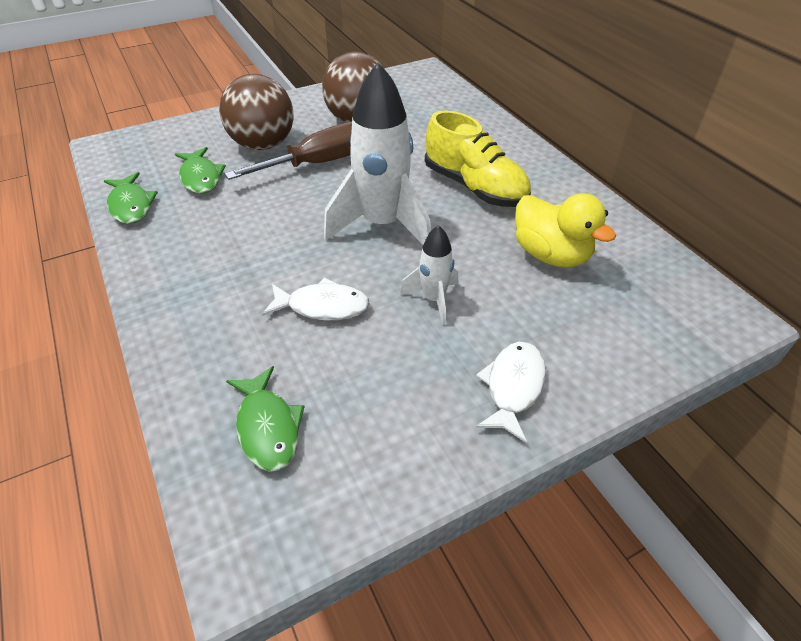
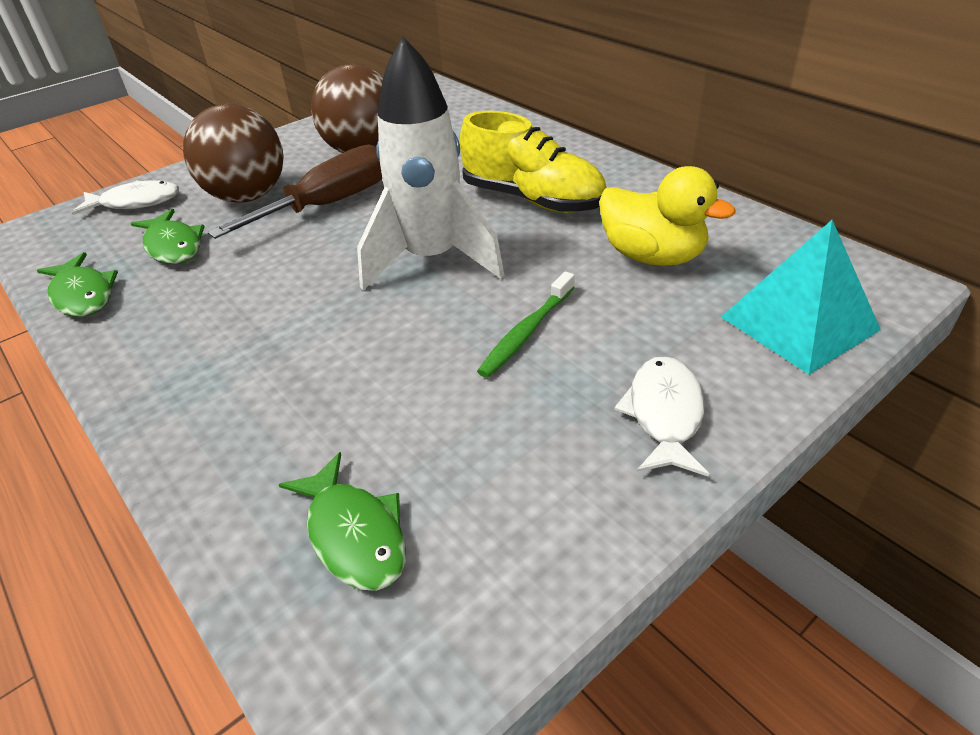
camera: 10 degrees left, 5 degrees down
white fish [262,278,370,320] -> white fish moved to [72,180,179,215]
white rocket [400,225,458,325] -> green toothbrush [477,271,575,378]
none -> turquoise pyramid [721,220,881,374]

